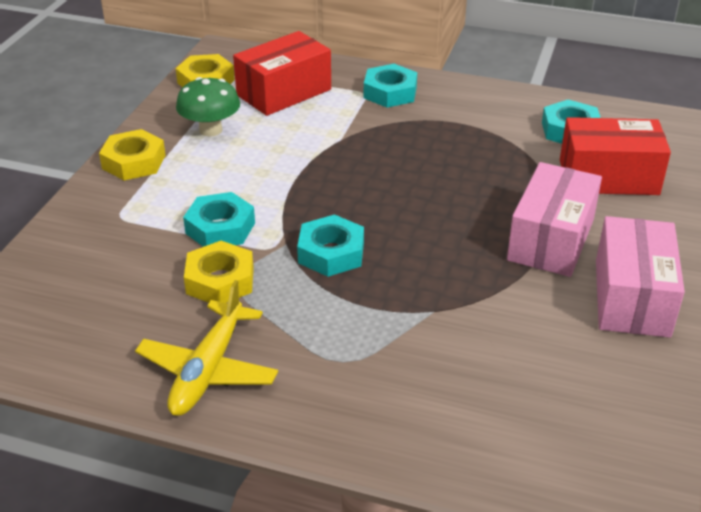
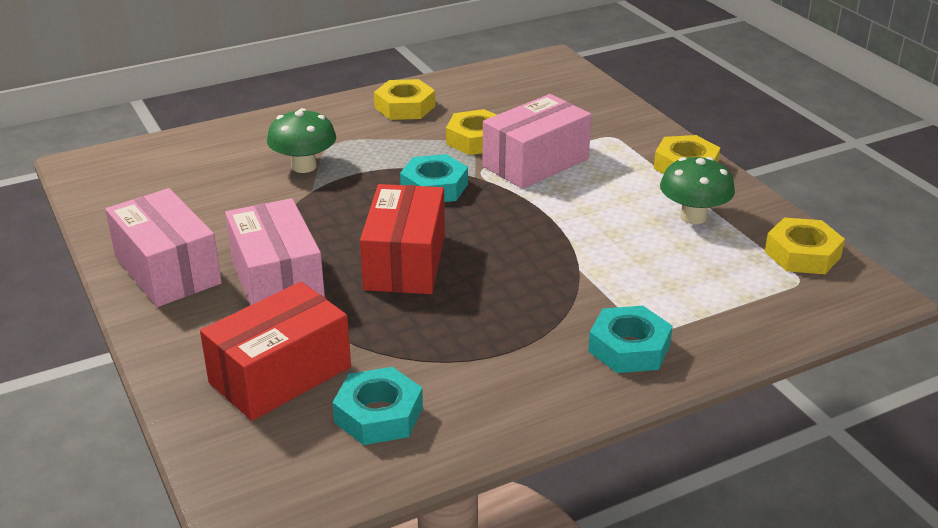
camera: 135 degrees right, 5 degrees down
yellow plane [135,280,278,416] -> yellow nut [374,79,435,120]
turquoise nut [183,192,255,247] -> pink box [483,94,592,189]
red box [233,31,331,116] -> red box moved to [360,184,445,294]
none -> green mushroom [267,108,336,173]

